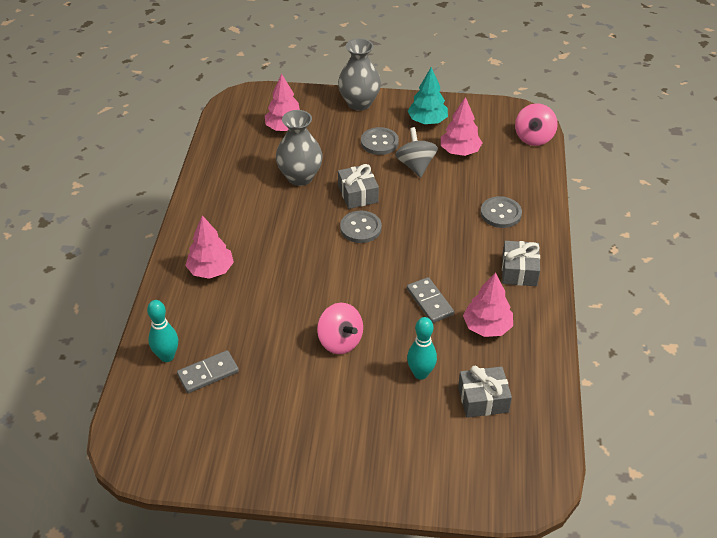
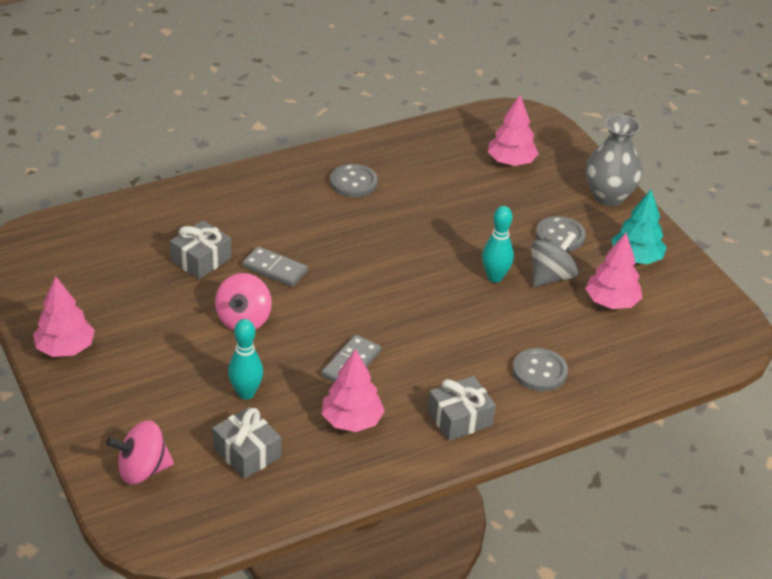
camera: 55 degrees right, 5 degrees down
turquoise bowling pin [147,300,178,362] -> turquoise bowling pin moved to [482,206,514,283]
grey domino [177,350,239,393] -> grey domino moved to [242,246,308,287]
pink tree [185,215,234,279] -> pink tree moved to [33,276,95,357]
grey vase [276,110,323,186] -> none
grey gift [338,164,379,209] -> grey gift moved to [170,220,232,279]
grey button [340,211,382,243] -> grey button moved to [330,164,378,197]
pink spinning top [515,103,558,146] -> pink spinning top moved to [106,420,174,485]

